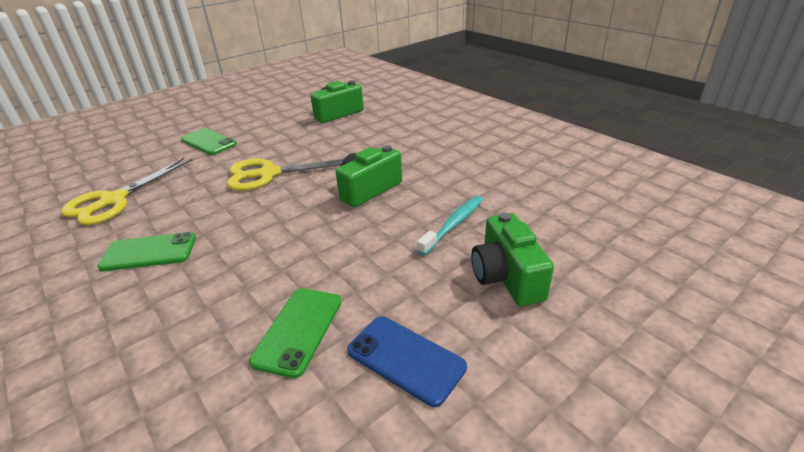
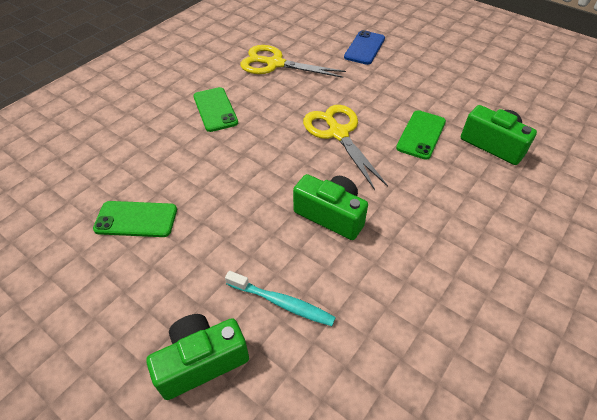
camera: 75 degrees right, 15 degrees up
green phone [181,128,237,155] -> green phone moved to [396,110,446,160]
blue phone [347,316,467,407] -> blue phone moved to [344,30,385,65]

